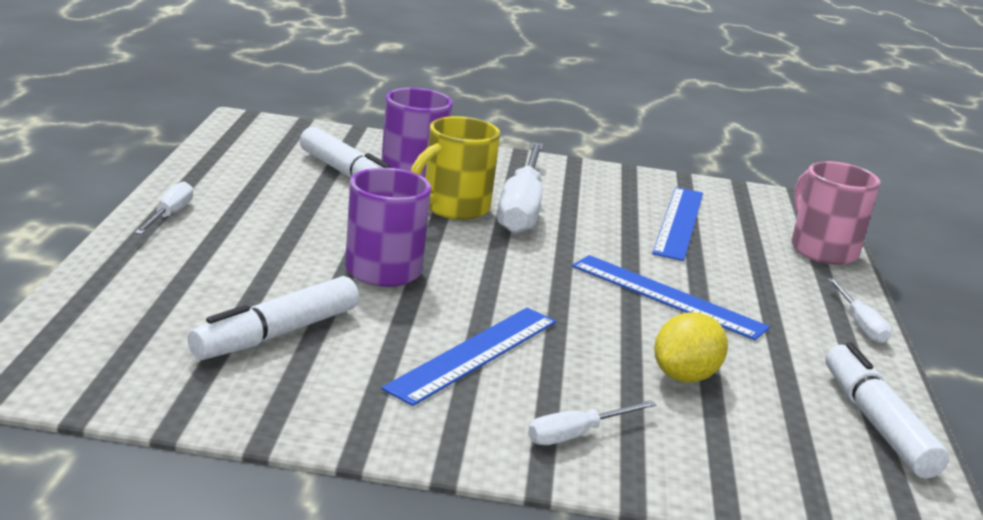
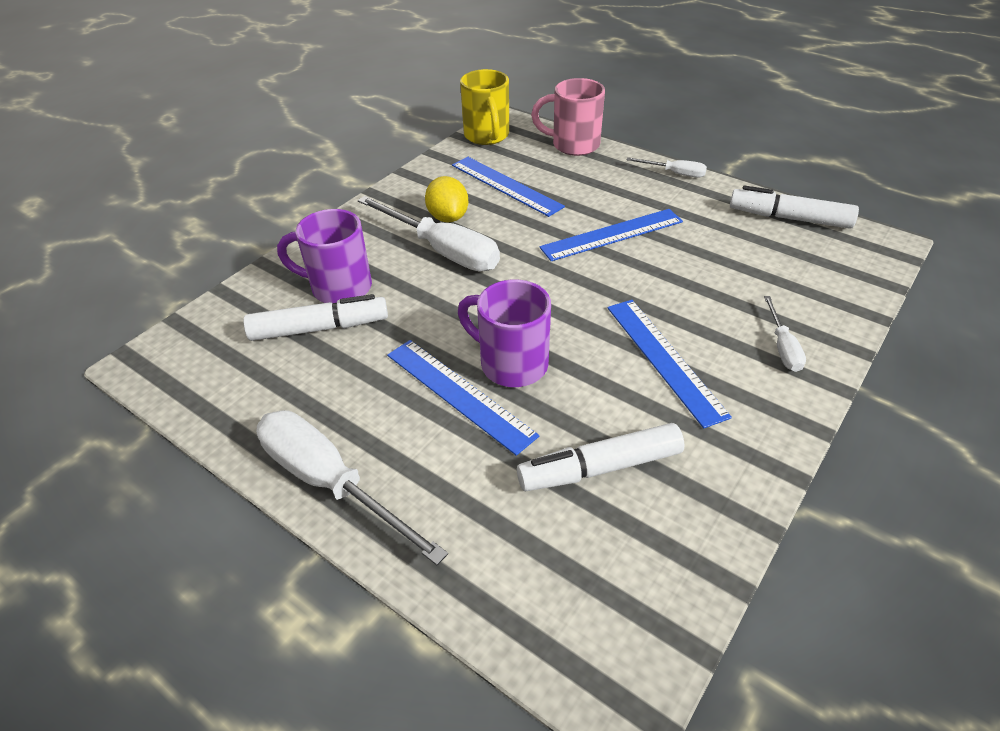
camera: 55 degrees left, 20 degrees up
white screwdriver [135,181,193,235] -> white screwdriver [256,410,448,565], size x2.01
white marker [188,276,359,360] -> white marker turned 90 degrees clockwise [517,423,685,491]
yellow mug [411,116,500,220] -> yellow mug moved to [460,69,509,145]
yellow lemon [654,312,728,382] -> yellow lemon moved to [425,176,468,223]
none -> blue ruler [387,340,539,456]

